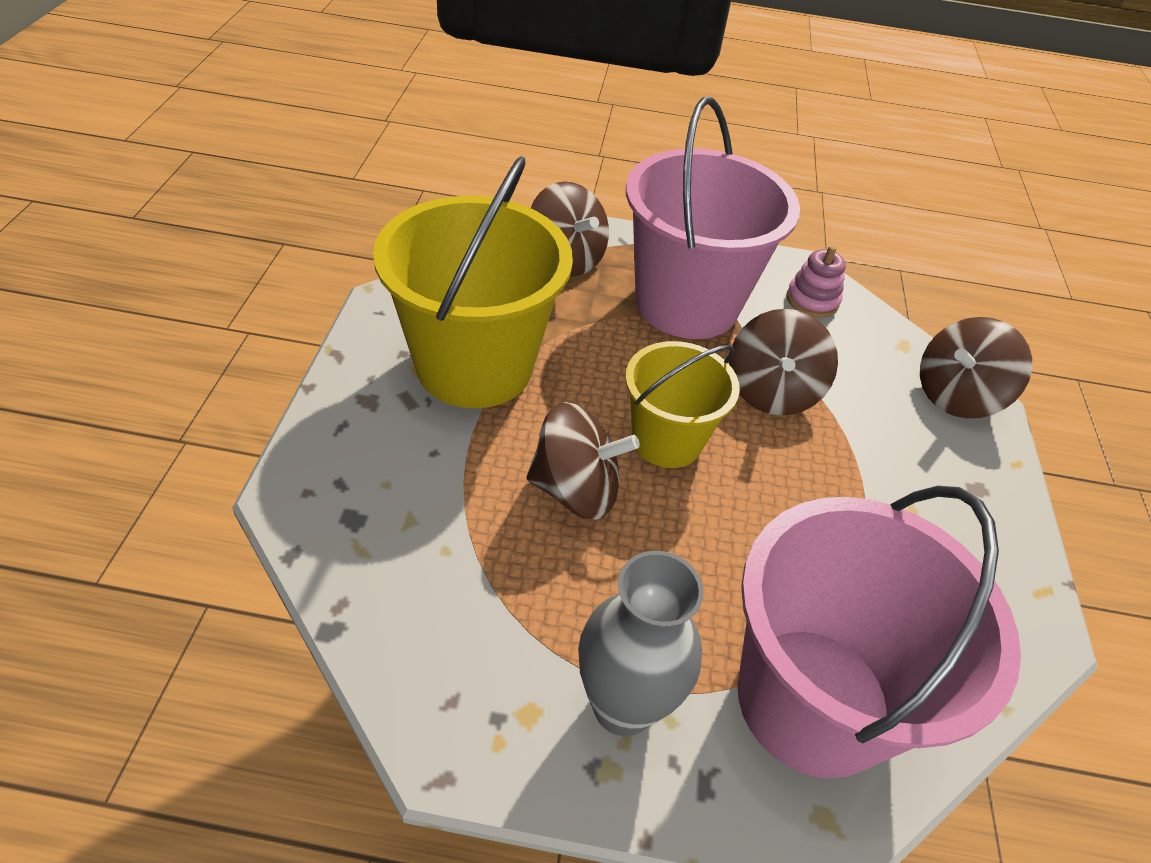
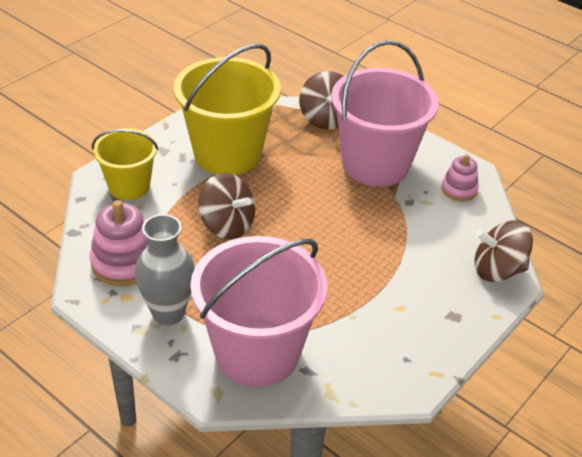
camera: 35 degrees right, 5 degrees down
yellow bucket [625,341,740,468] -> yellow bucket moved to [92,128,159,200]
brown spinning top [729,309,838,415] -> none
none -> pink stacking toy [90,200,149,286]

